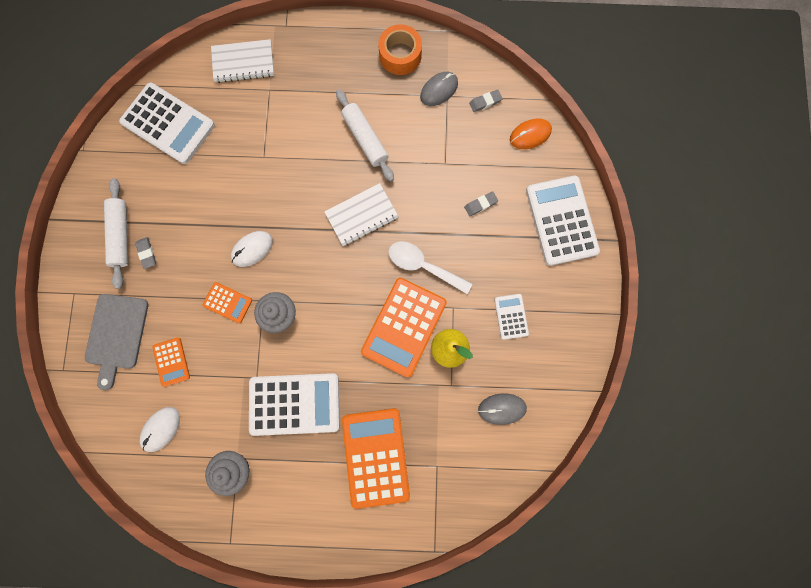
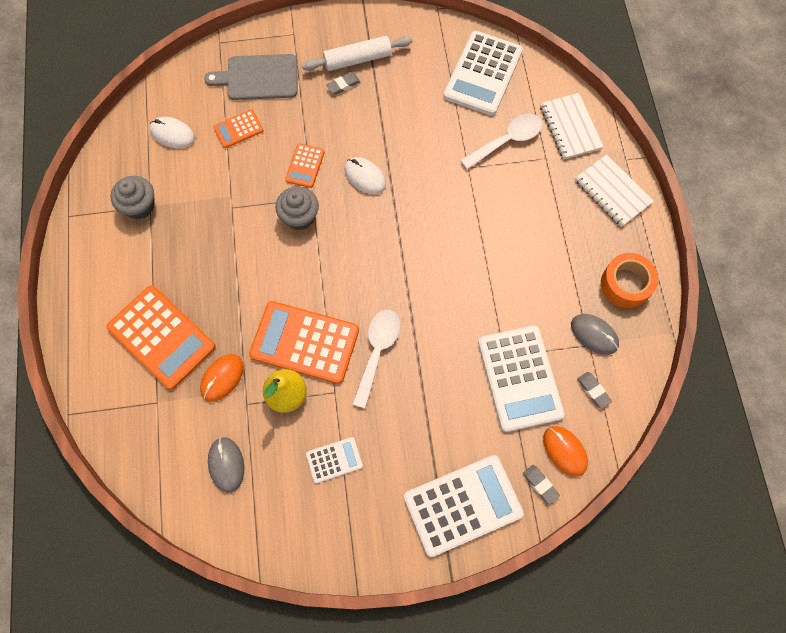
camera: 80 degrees right, 10 degrees down
white calculator [249,373,340,436] -> white calculator moved to [478,325,565,432]
white notebook [324,183,399,246] -> white notebook moved to [575,154,654,227]
white rolling pin [336,89,394,182] -> none
orange calculator [342,408,410,509] -> orange calculator turned 60 degrees clockwise [107,286,216,390]
grey eraser [464,191,498,216] -> grey eraser moved to [523,465,560,504]
none -> orange mouse [200,354,244,402]
none -> white spoon [460,114,542,170]

